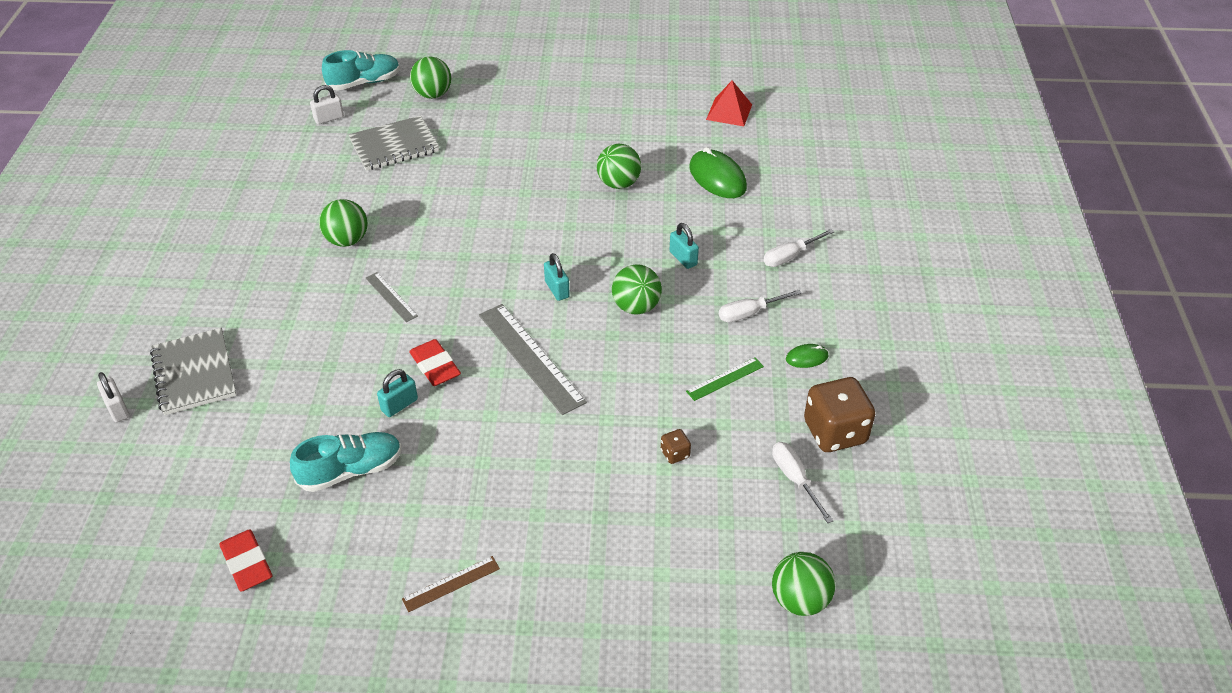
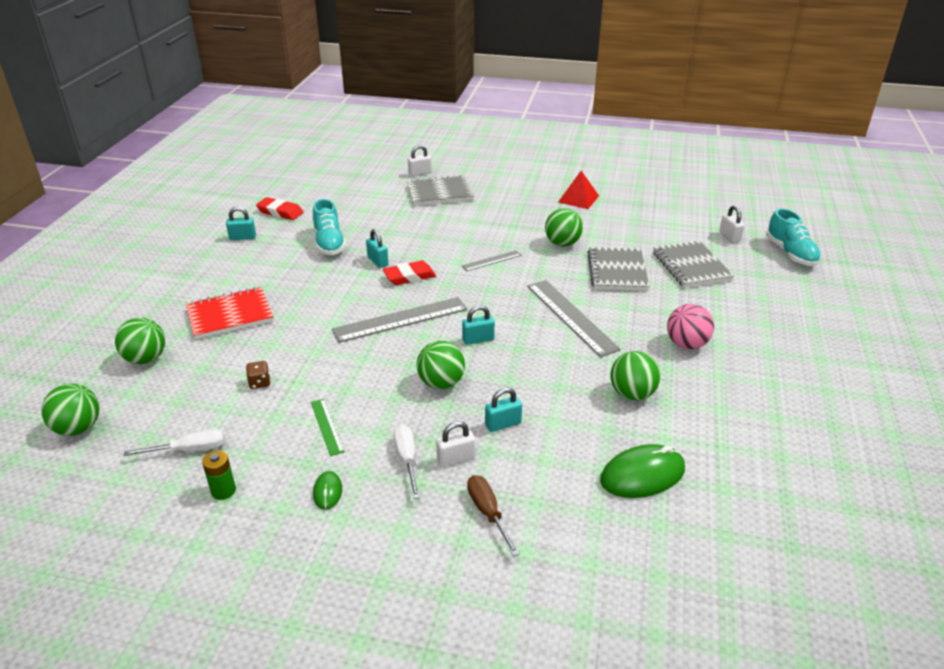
camera: 100 degrees right, 10 degrees down
red eraser [219,529,272,592] -> red eraser turned 45 degrees clockwise [256,197,303,220]
brown ruler [402,556,500,612] -> none
green ball [410,57,451,99] -> green ball moved to [115,318,165,364]
red pyramid [706,80,752,126] -> red pyramid moved to [558,171,599,209]
white screwdriver [763,229,834,267] -> brown screwdriver [467,475,520,557]
brown dice [804,377,875,452] -> green battery [202,450,236,500]
none -> red notebook [186,287,274,339]
none -> turquoise padlock [226,207,256,240]
none -> white padlock [436,421,475,467]
none -> grey ruler [527,280,621,357]
none -> grey notebook [587,247,650,291]
none -> pink ball [667,304,714,349]

